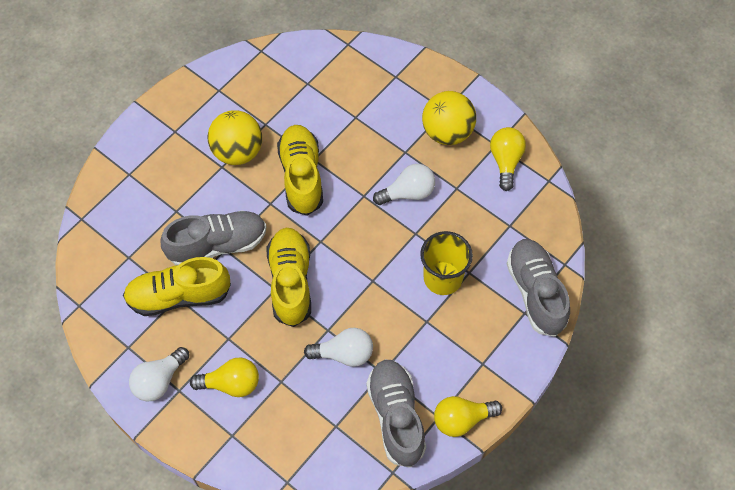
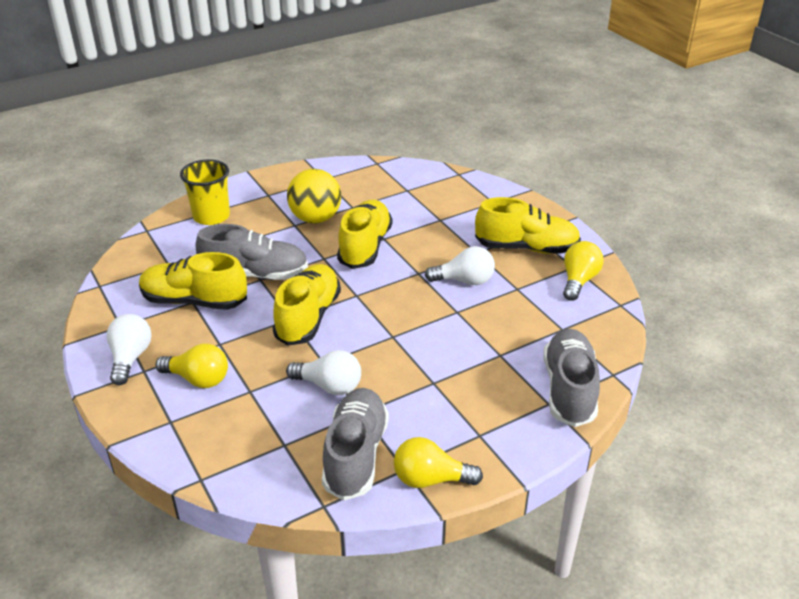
camera: 20 degrees right, 25 degrees down
white light bulb [129,347,189,402] -> white light bulb turned 120 degrees clockwise [107,314,152,385]
yellow cup [420,231,473,295] -> yellow cup moved to [180,159,230,225]
yellow ball [422,91,476,145] -> yellow shoe [475,197,581,254]

